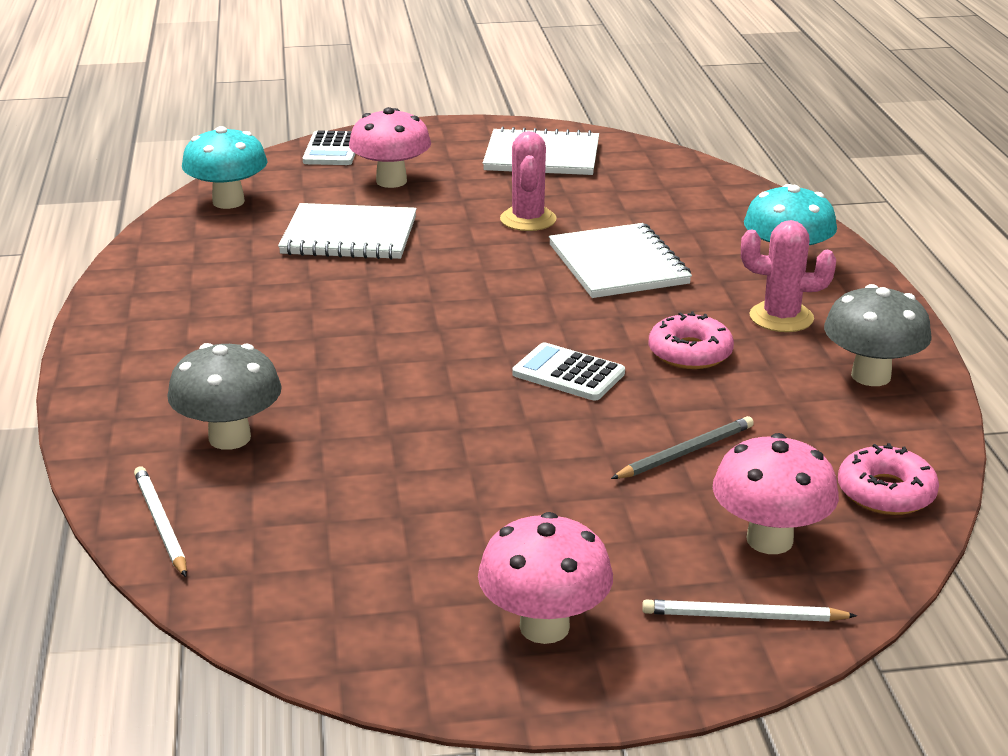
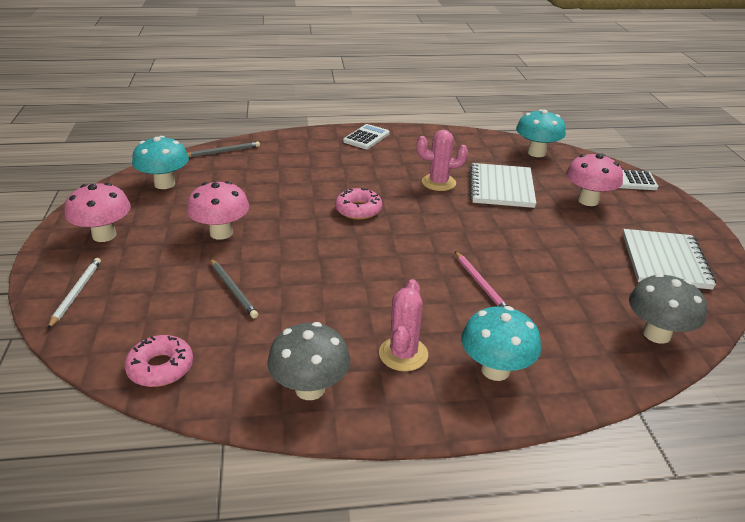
camera: 90 degrees right, 5 degrees up
white pencil [134,466,187,577] -> grey pencil [187,142,260,157]
grey mushroom [167,343,282,450] -> grey mushroom moved to [629,273,707,344]
pink cactus [500,131,557,231] -> pink cactus moved to [417,130,468,191]
white calculator [512,342,625,401] -> white calculator moved to [343,124,390,149]
white notebook [549,223,692,298] -> pink pencil [455,251,508,307]
pink donut [649,312,734,369] -> pink donut moved to [335,188,382,220]
pink mushroom [713,433,839,554] -> pink mushroom moved to [187,181,249,240]
none -> turquoise mushroom [132,136,189,189]

